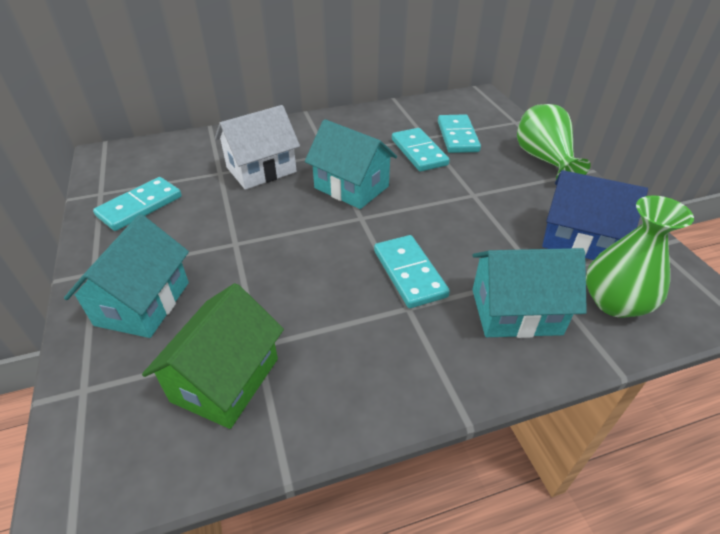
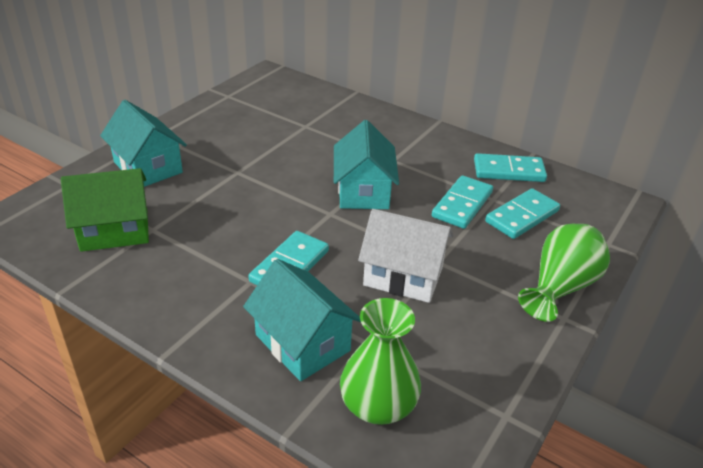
camera: 50 degrees right, 5 degrees down
turquoise house [64,214,189,338] -> turquoise house turned 75 degrees clockwise [100,100,187,187]
turquoise domino [93,177,182,231] -> turquoise domino moved to [474,153,547,182]
white house [215,105,300,190] -> white house moved to [358,209,453,303]
blue house [542,170,648,260] -> none

